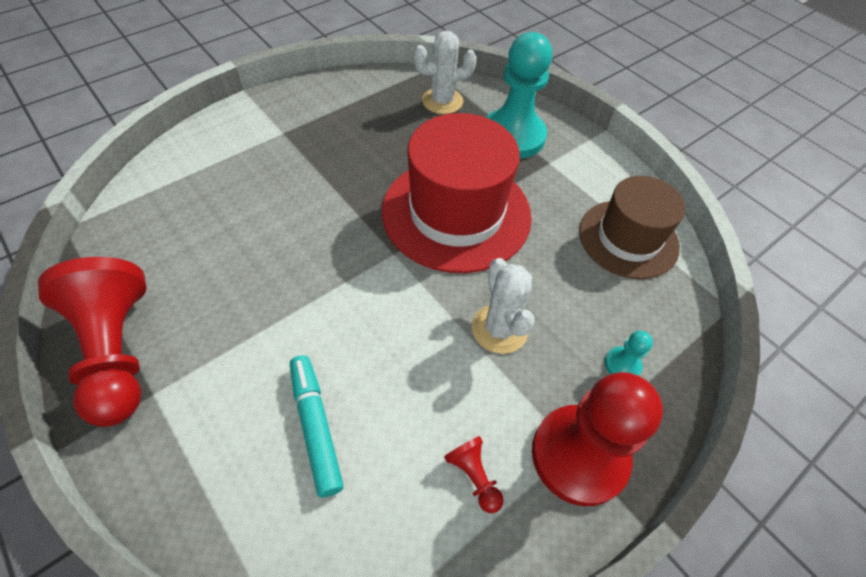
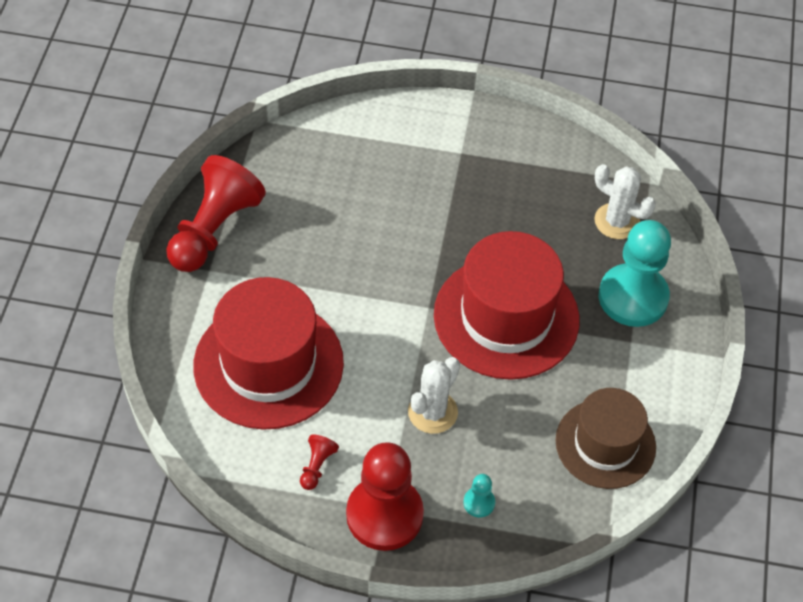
camera: 50 degrees right, 0 degrees up
turquoise marker [290,355,344,497] -> red hat [193,277,344,430]

